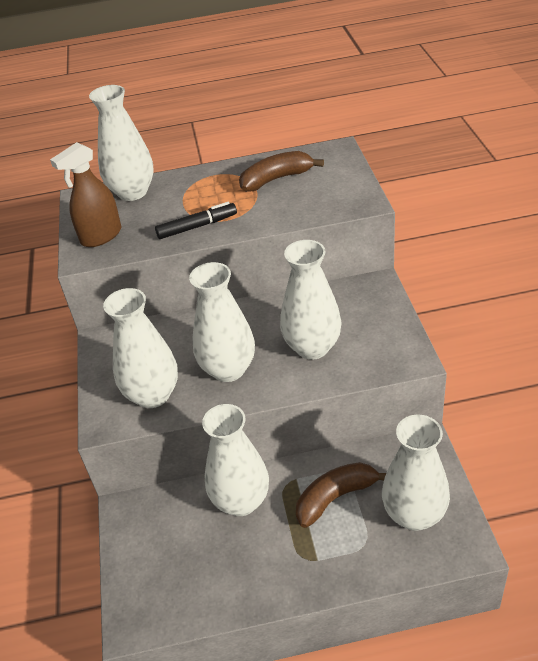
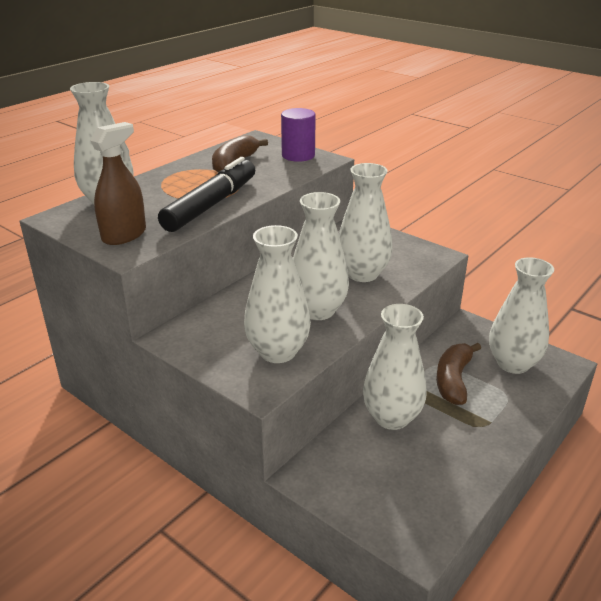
camera: 45 degrees left, 10 degrees down
brown spray bottle [50,142,121,247] -> brown spray bottle turned 150 degrees counterclockwise [90,122,146,245]
black marker [155,202,237,239] -> black marker [158,157,255,232], size x1.71
none -> purple cylinder [281,108,316,162]

